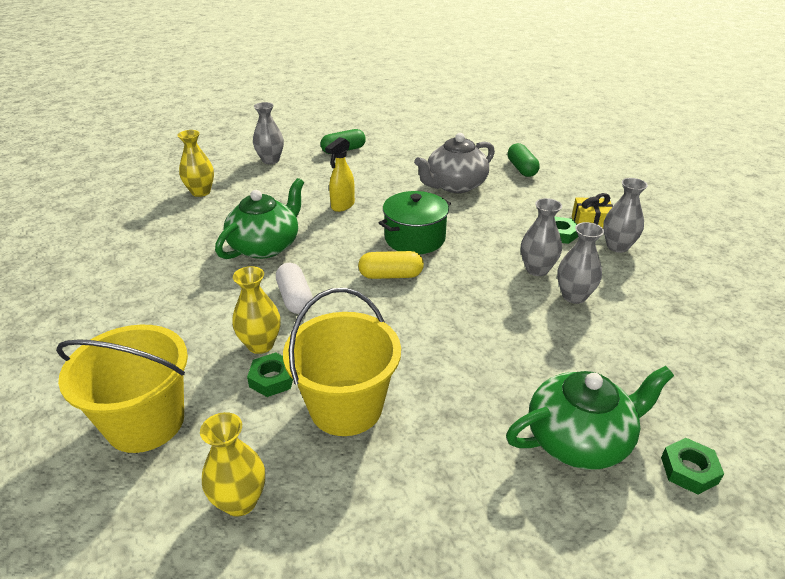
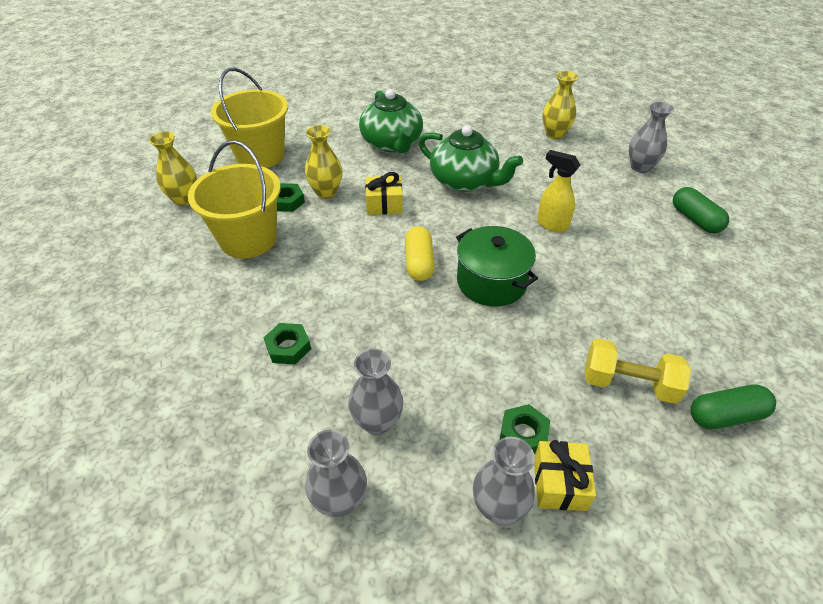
camera: 90 degrees right, 10 degrees up
white capsule [276,263,313,314] -> yellow gift [365,172,403,215]
grey teapot [414,133,495,193] -> none
green teapot [506,366,674,469] -> green teapot moved to [359,89,423,153]
grey vase [521,198,562,276] -> grey vase moved to [305,430,367,517]
green nut [661,438,724,495] -> green nut moved to [263,323,311,365]
none -> yellow dumbbell [585,338,691,404]

